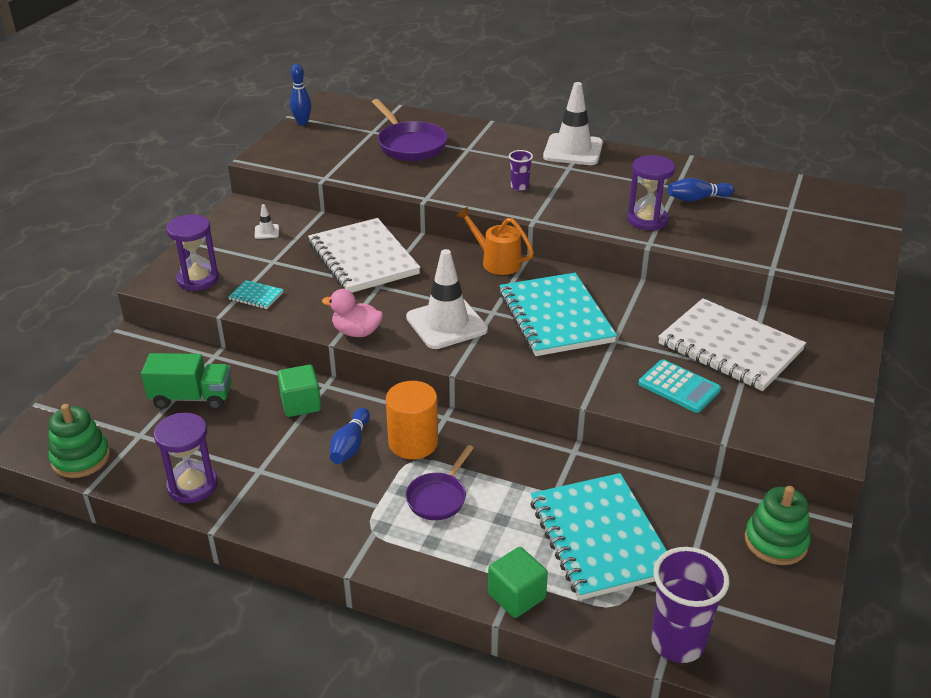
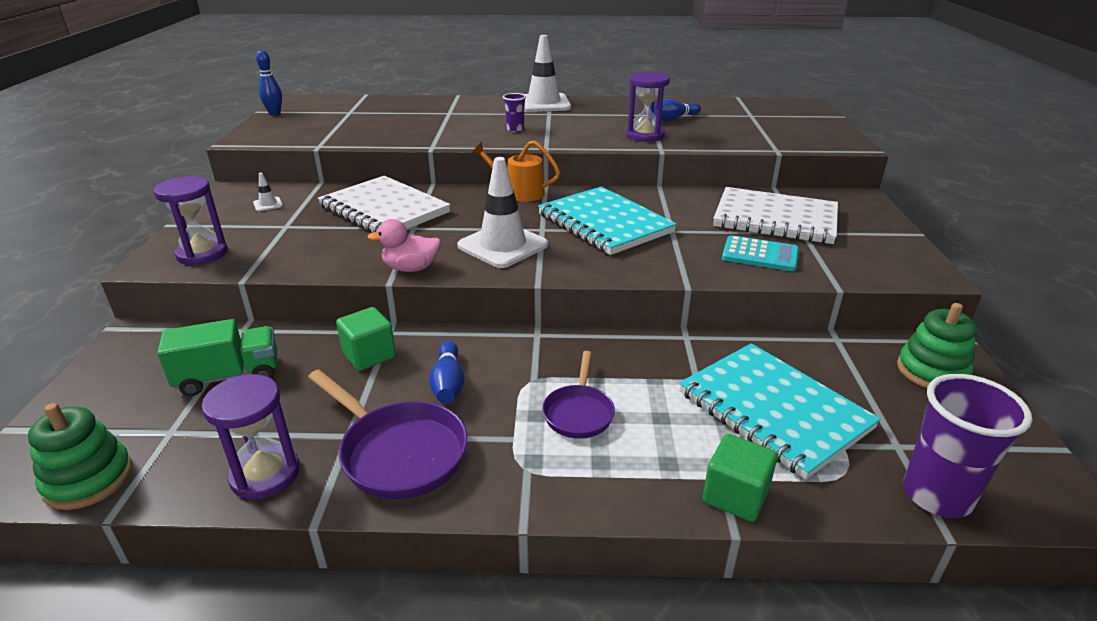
camera: 20 degrees left, 5 degrees down
turquoise notebook [229,280,284,309] -> none
purple pan [372,99,448,161] -> purple pan moved to [308,370,468,500]
orange cylinder [386,381,438,459] -> none

